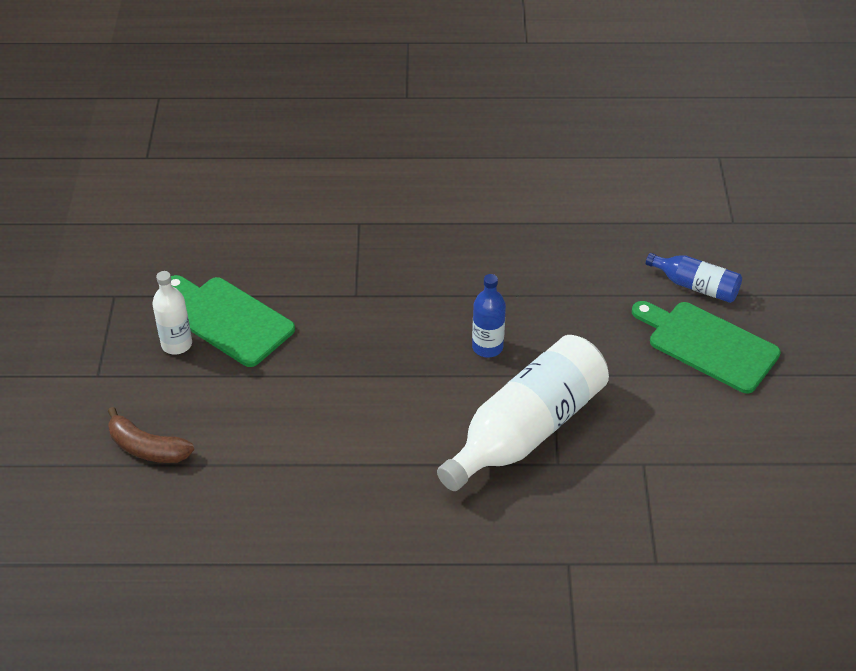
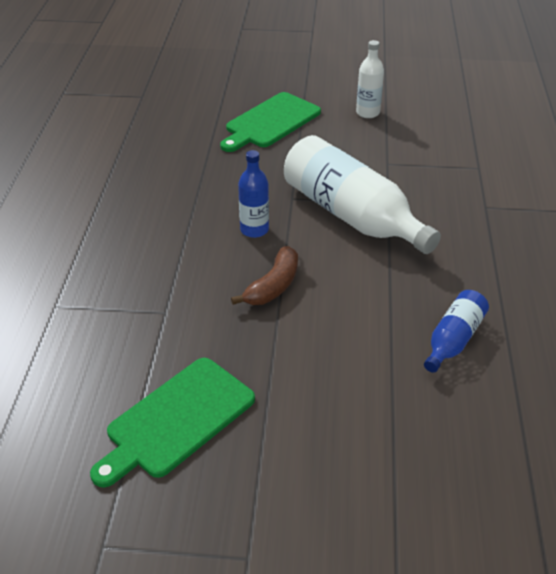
camera: 85 degrees left, 5 degrees down
brown banana [108,407,194,463] -> brown banana moved to [231,246,298,305]
white bottle [152,271,192,354] -> white bottle moved to [356,40,384,118]
blue bottle [646,253,742,303] -> blue bottle moved to [424,290,489,373]

